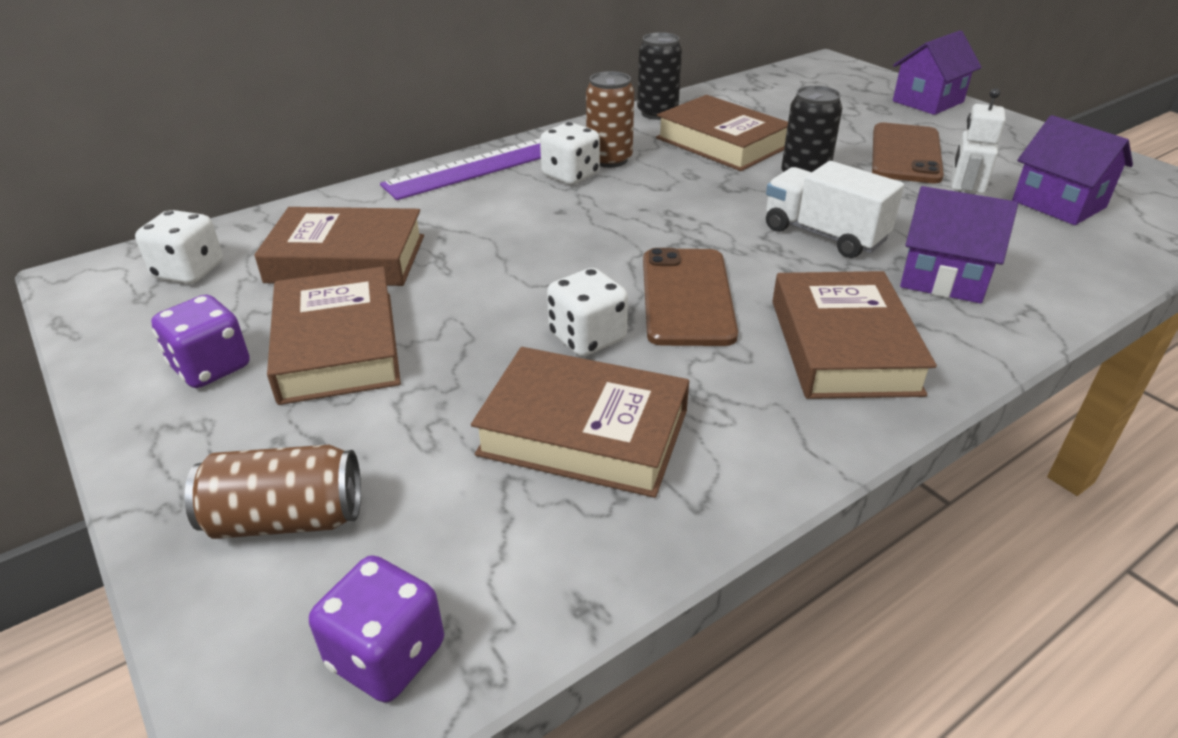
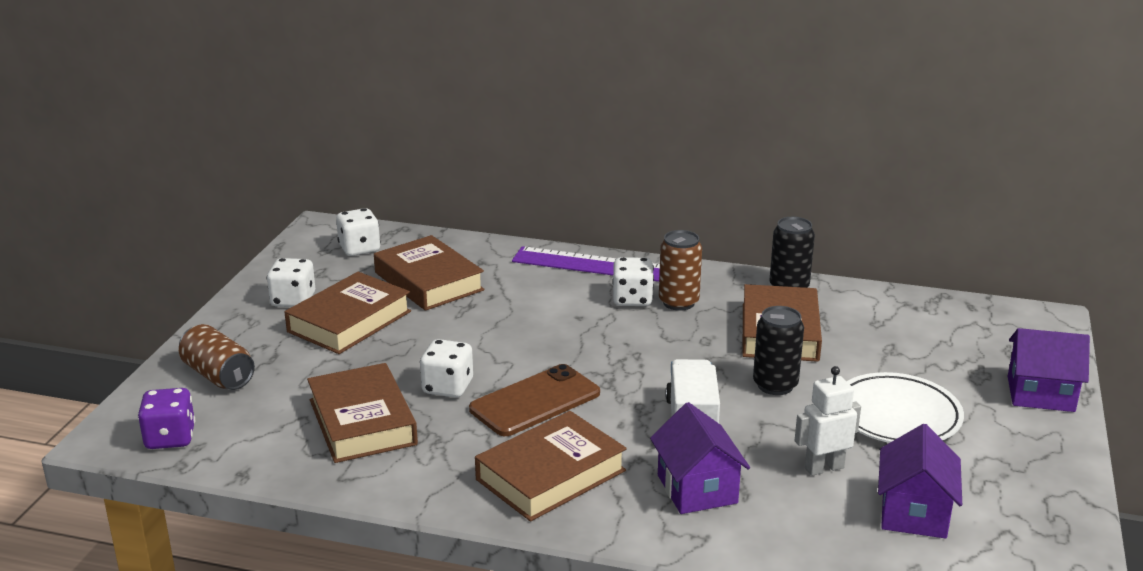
camera: 50 degrees right, 10 degrees down
purple dice [151,295,250,388] -> white dice [267,258,315,307]
brown phone [872,123,944,183] -> white plate [847,372,964,443]

